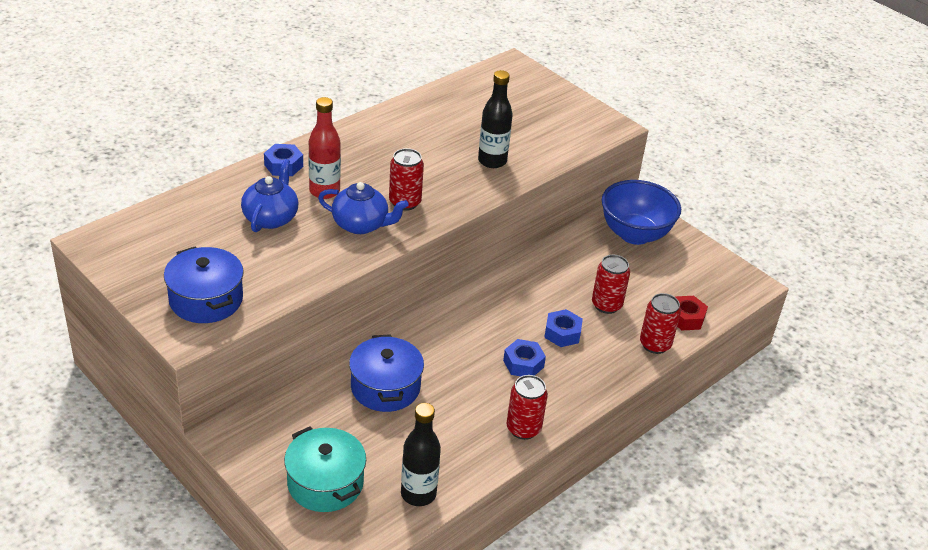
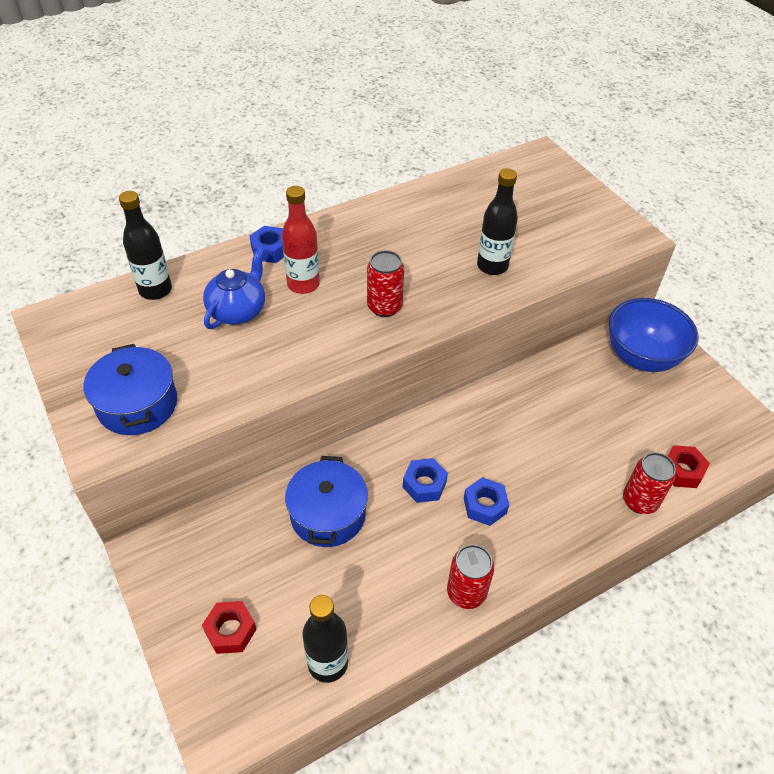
camera: 15 degrees right, 10 degrees up
turquoise pot [284,426,366,512] -> red nut [202,601,257,654]
blue teapot [318,182,409,234] -> none
blue nut [544,309,583,347] -> blue nut moved to [403,458,448,503]
red can [592,255,630,314] -> none
none -> black bottle [119,191,172,300]

